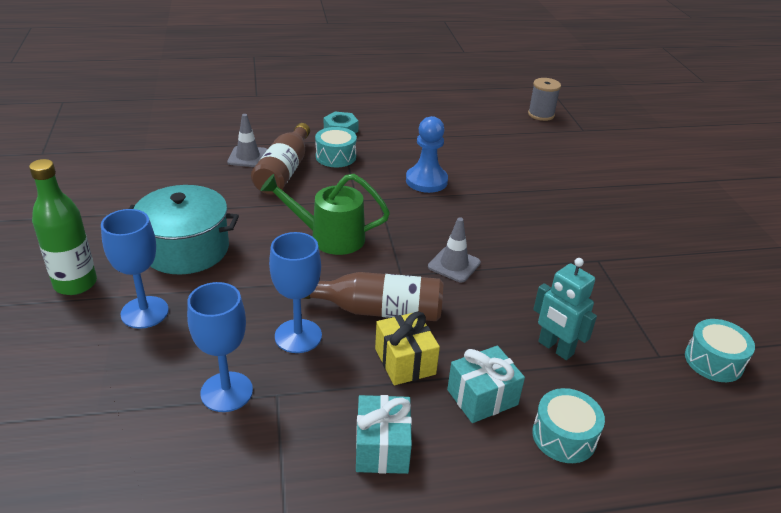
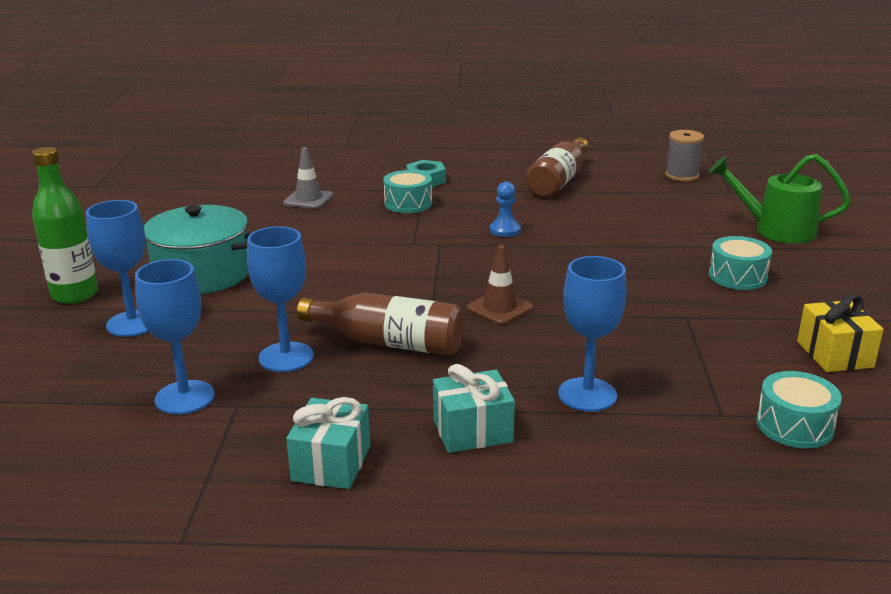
camera: 15 degrees right, 10 degrees down
brown bottle [251,123,310,195] -> brown bottle moved to [526,138,588,198]
green watering can [260,174,390,255] -> green watering can moved to [709,154,851,244]
yellow gift [375,312,440,385] -> yellow gift moved to [797,294,884,372]
blue pawn [406,116,448,193] -> blue pawn [490,182,521,237], size x0.61
grey traffic cone [428,217,481,282] -> brown traffic cone [467,245,533,325]
turquoise drum [532,388,605,463] -> turquoise drum moved to [709,236,772,290]
turquoise robot [533,258,597,360] -> blue goblet [558,256,627,412]

